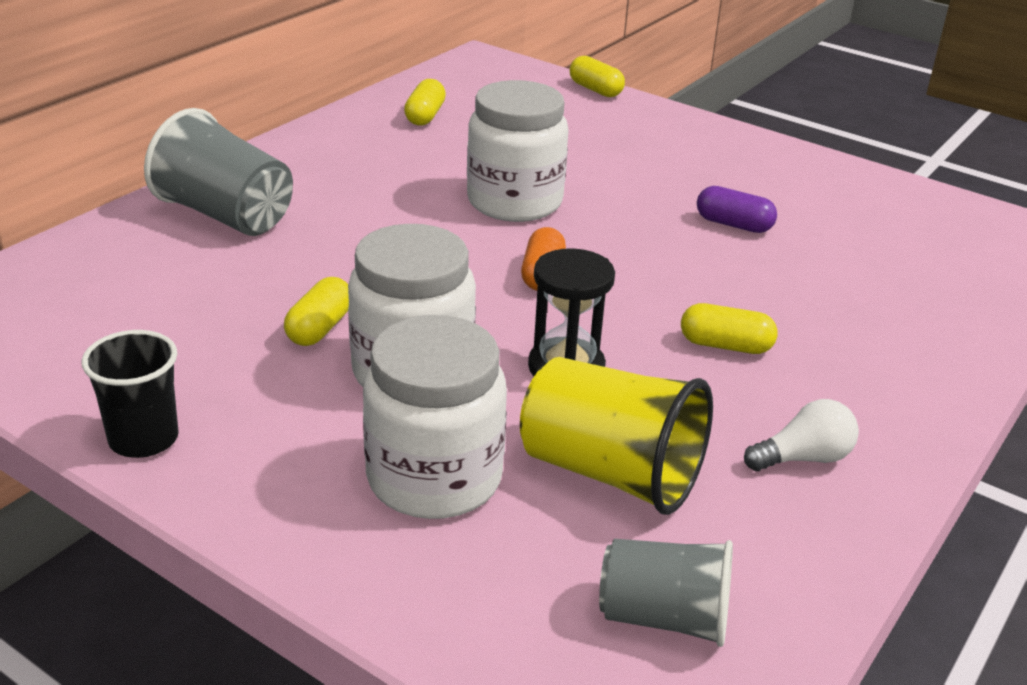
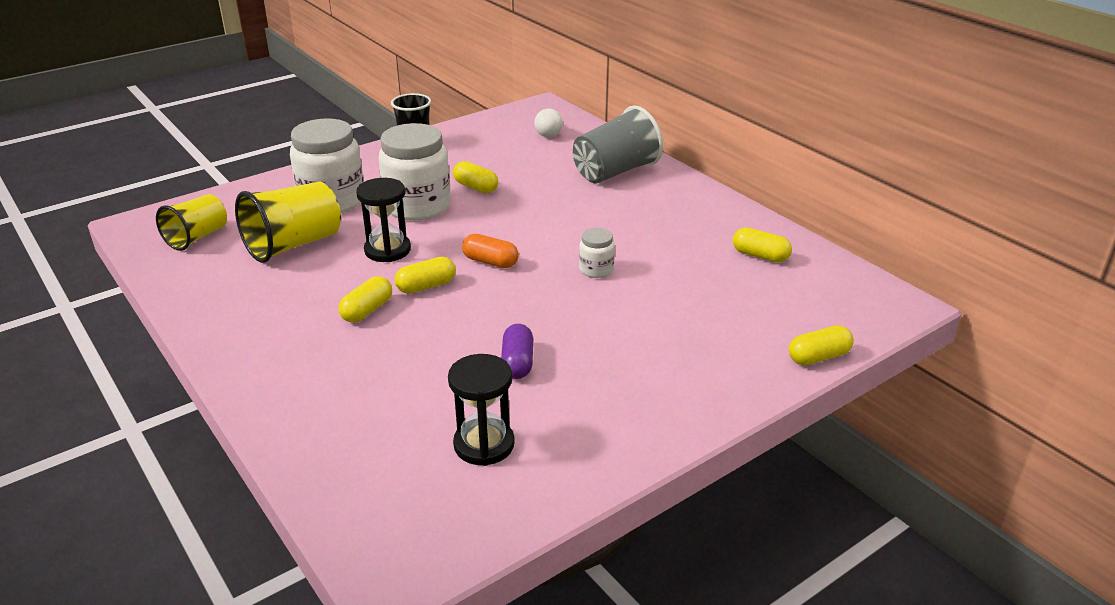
camera: 110 degrees right, 0 degrees up
white jar [467,80,569,222] -> white jar [579,228,615,278], size x0.47
grey cup [599,539,733,647] -> yellow cup [156,194,227,251]
purple capsule [697,186,777,233] -> purple capsule turned 45 degrees counterclockwise [501,324,533,379]
white light bulb [744,399,859,471] -> white light bulb moved to [534,108,563,137]
none -> yellow capsule [395,257,456,294]
none -> black hourglass [448,354,515,466]

